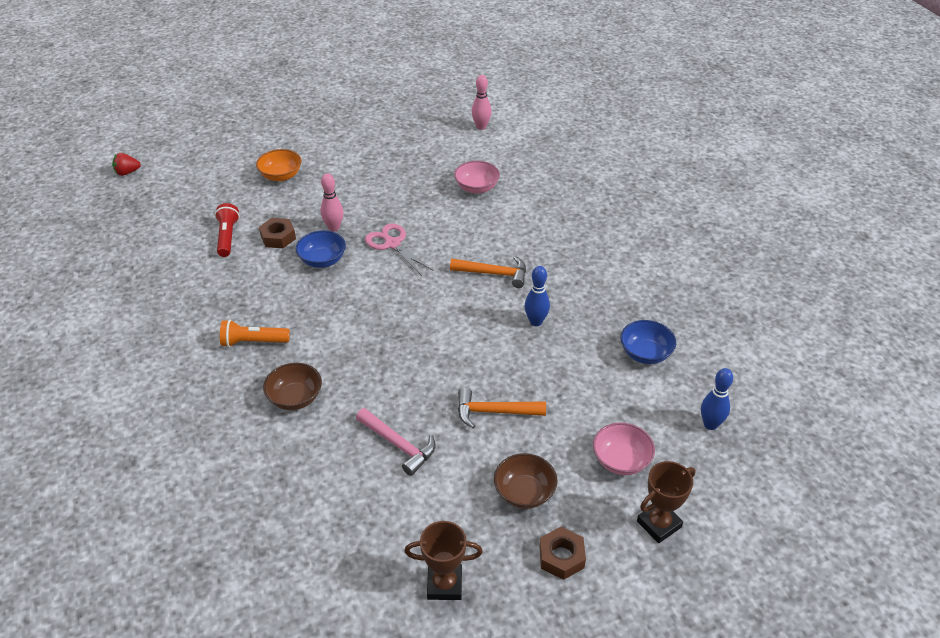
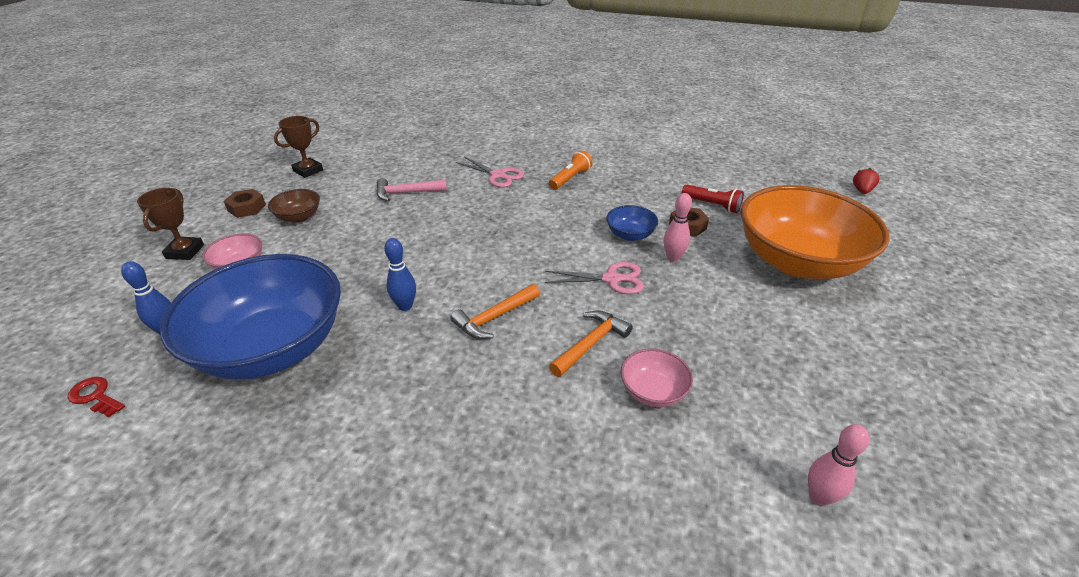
camera: 130 degrees right, 5 degrees down
orange bowl [256,149,302,181] -> orange bowl [741,185,890,279], size x2.44
brown bowl [263,363,322,410] -> pink scissors [456,157,524,188]
orange hammer [458,388,546,428] -> orange hammer moved to [549,311,633,377]
blue bowl [620,320,676,364] -> blue bowl [160,254,341,380], size x2.44
none -> red key [67,377,125,417]

